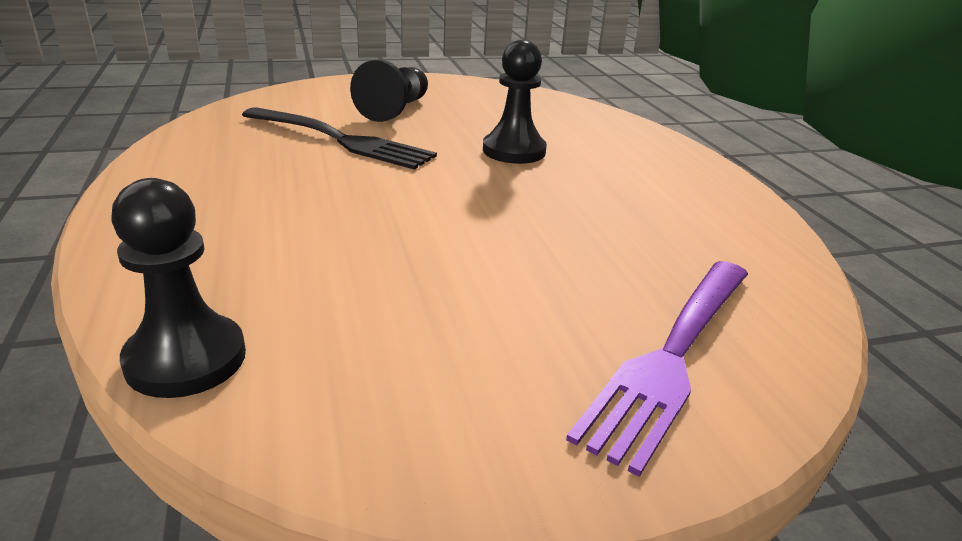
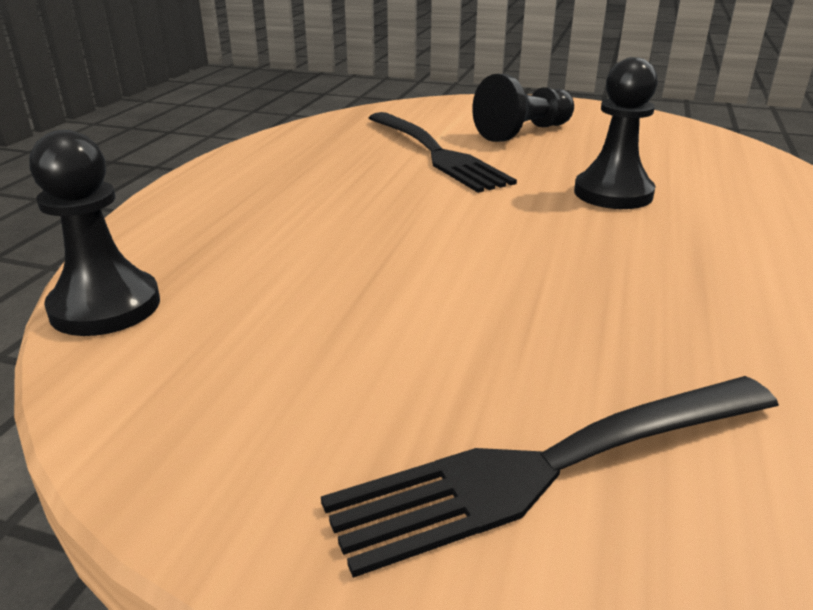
camera: 35 degrees right, 0 degrees up
purple fork [566,261,748,477] -> black fork [321,376,779,578]

